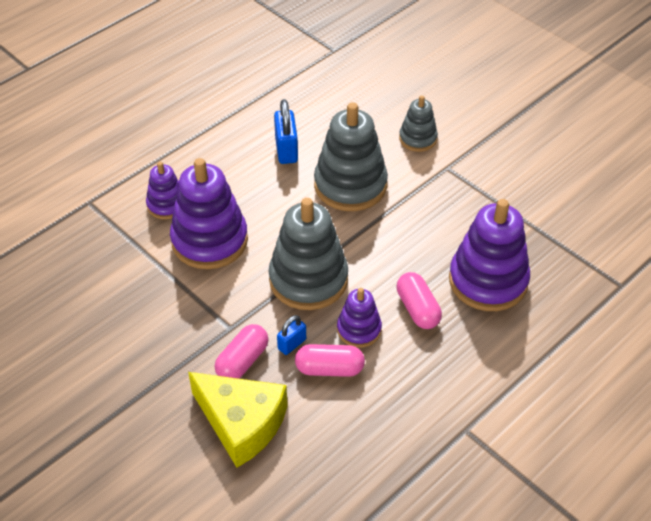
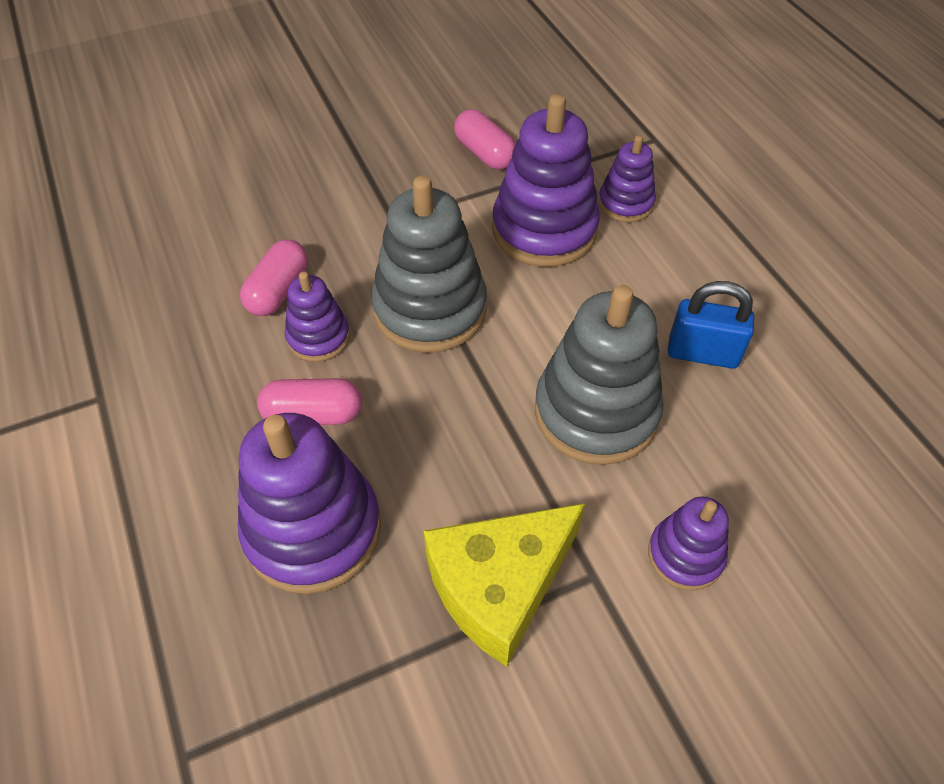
camera: 110 degrees right, 5 degrees up
yellow cheese [188,372,288,467] -> yellow cheese moved to [424,503,585,667]
pink capsule [215,324,269,379] -> pink capsule moved to [454,109,516,170]
blue padlock [277,315,306,355] -> none
grey stacking toy [399,95,438,152] -> purple stacking toy [648,496,729,591]

